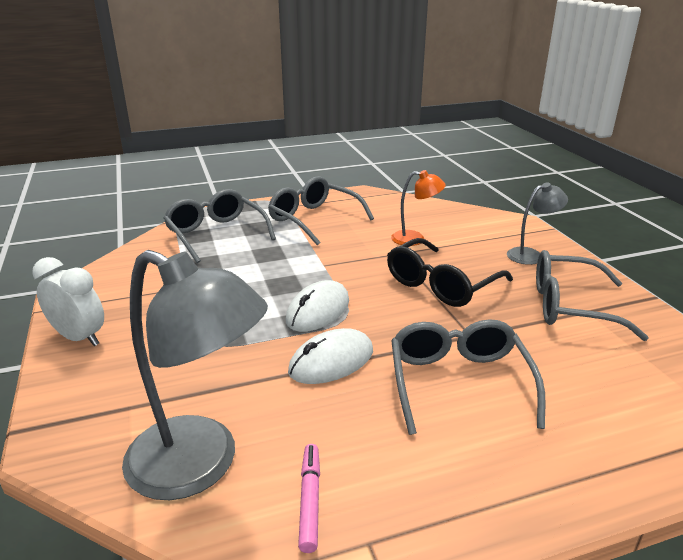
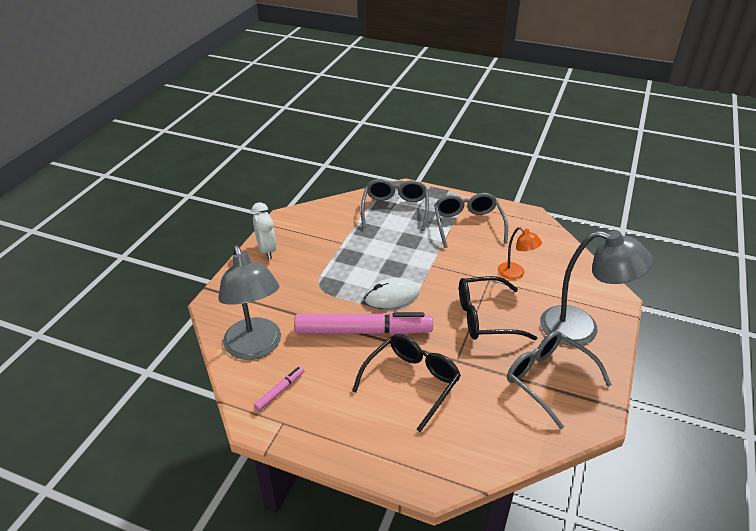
camera: 40 degrees right, 10 degrees up
white mouse [288,328,373,384] -> pink marker [294,312,433,335]
grey glasses [391,319,546,435] -> black glasses [352,334,461,432]
grey lamp [507,182,568,265] -> grey lamp [540,231,653,346], size x1.93

